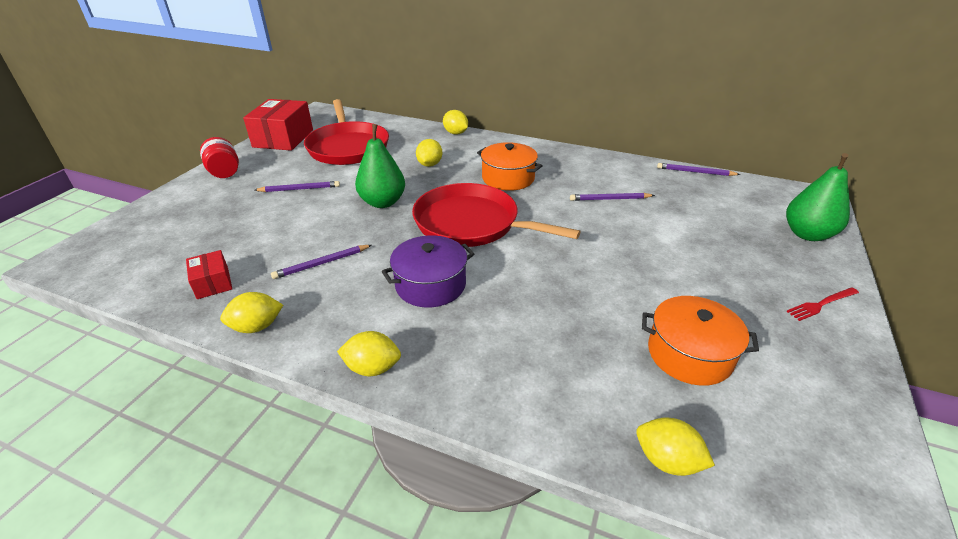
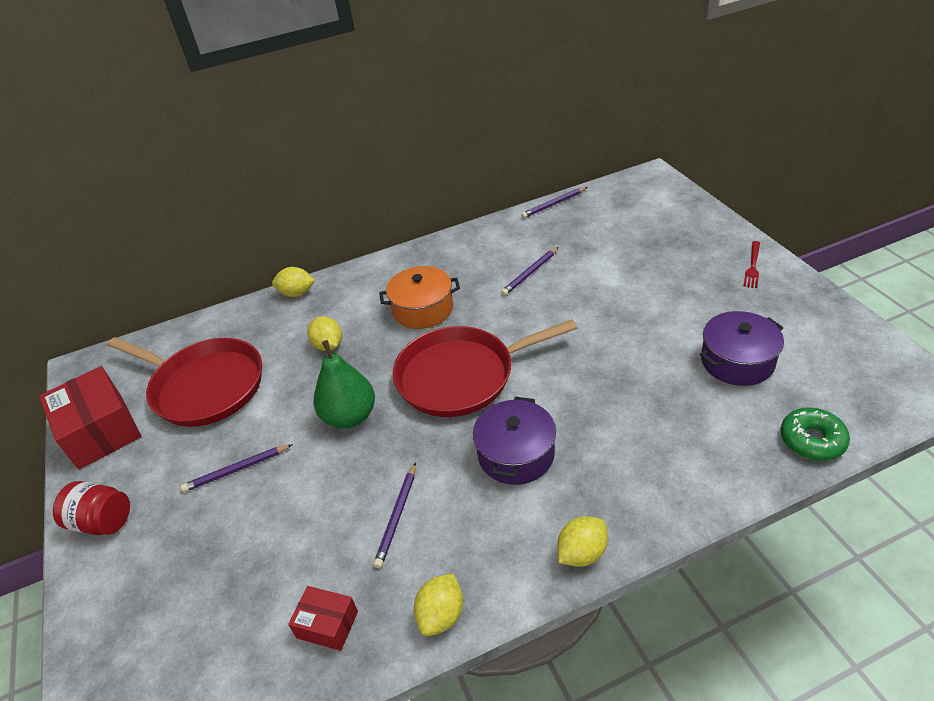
camera: 40 degrees left, 5 degrees up
purple pencil [255,181,340,192] -> purple pencil turned 150 degrees counterclockwise [181,444,293,492]
yellow lemon [636,417,715,476] -> green donut [781,407,850,461]
orange pot [642,296,759,386] -> purple pot [700,311,784,386]
green pear [786,153,850,241] -> none

